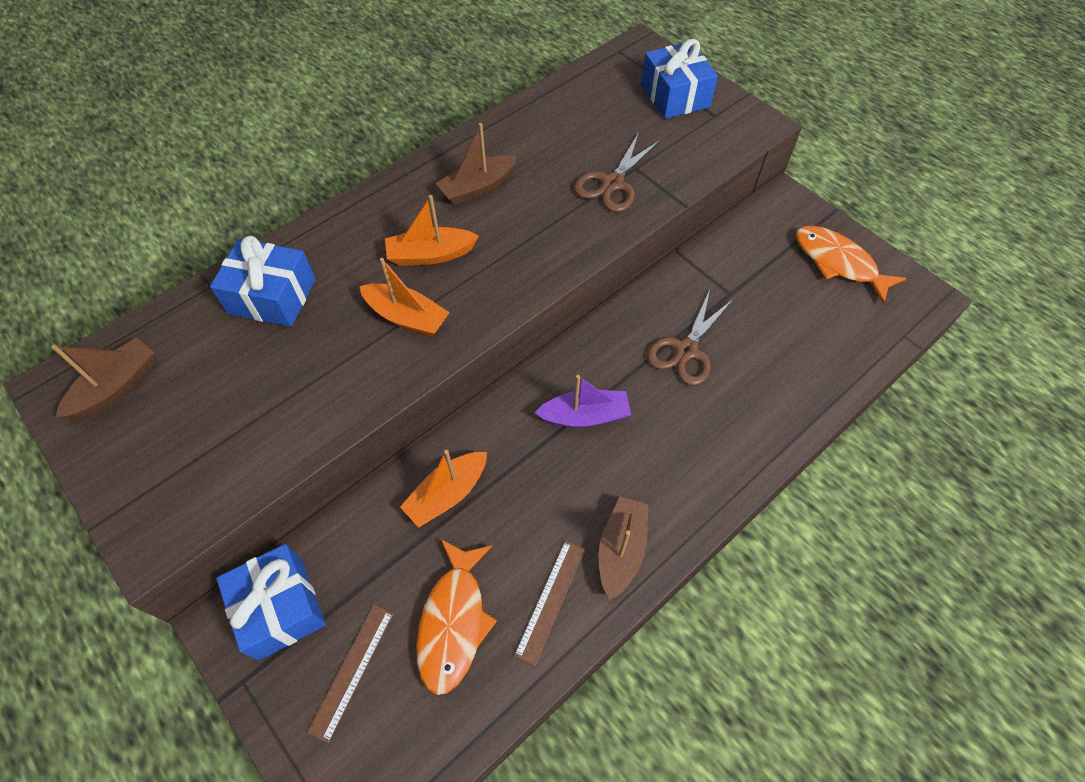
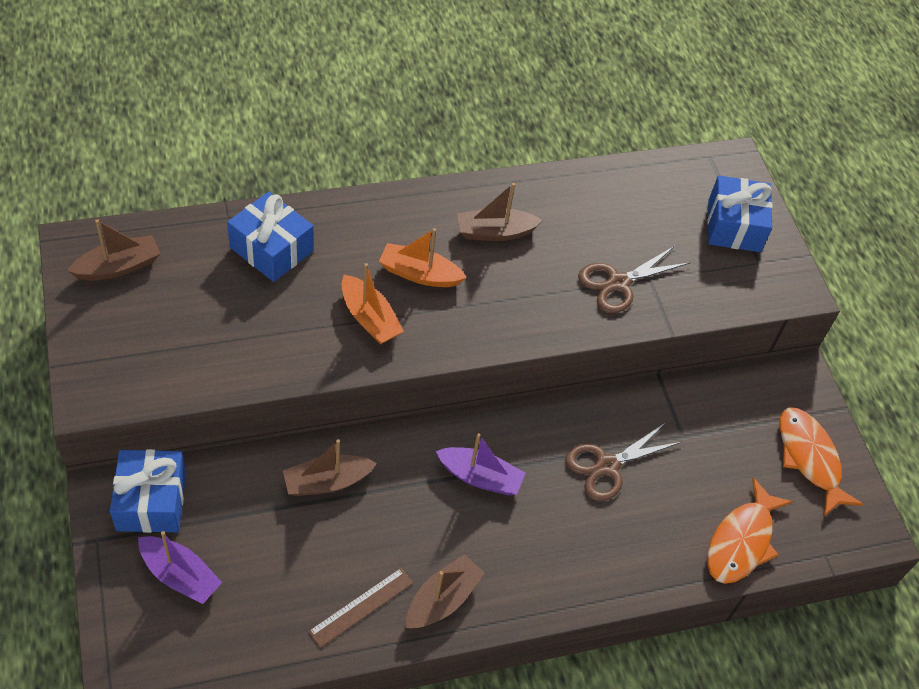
camera: 20 degrees right, 5 degrees down
brown ruler [307,604,394,743] -> purple boat [138,531,222,604]
orange boat [400,450,487,528] -> brown boat [283,439,377,496]
orange fish [416,539,497,695] -> orange fish moved to [707,477,793,584]

